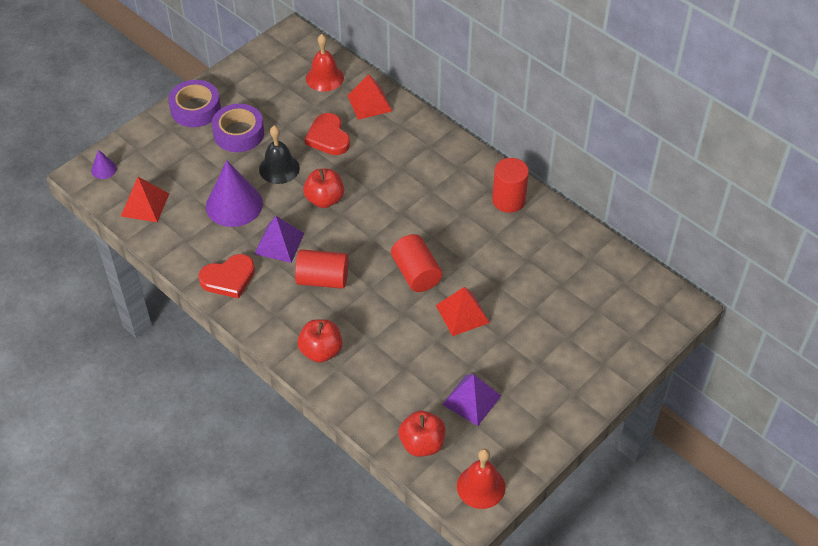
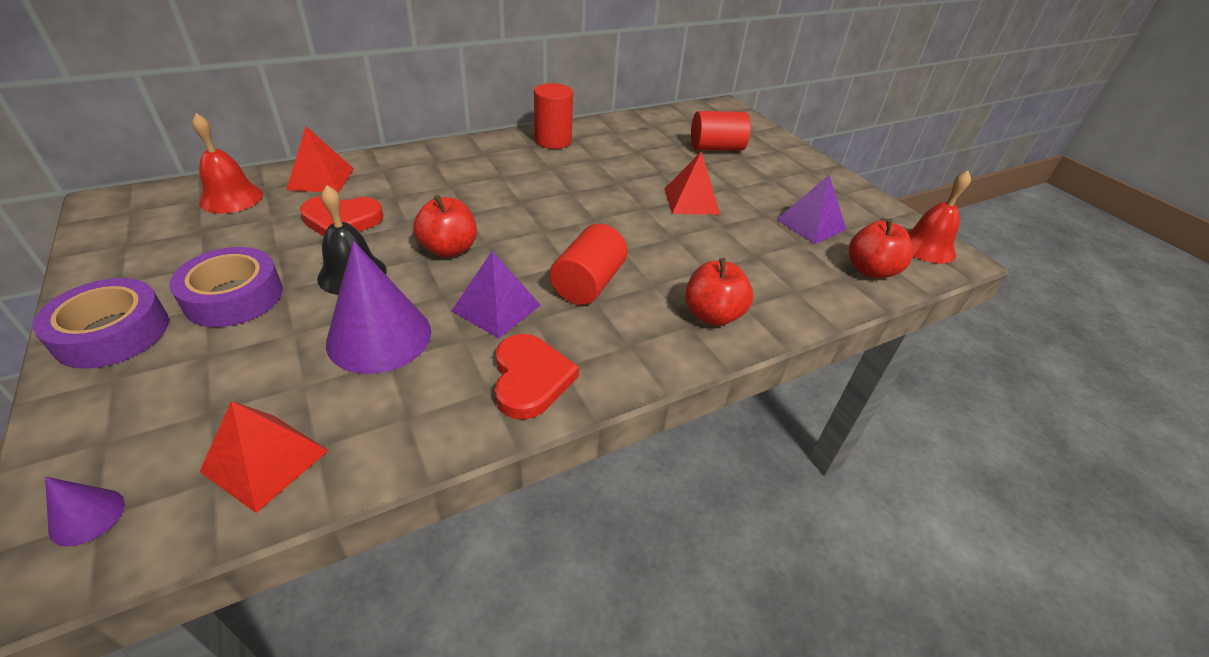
camera: 75 degrees left, 10 degrees down
red cylinder [391,234,442,292] -> red cylinder moved to [691,111,751,151]

